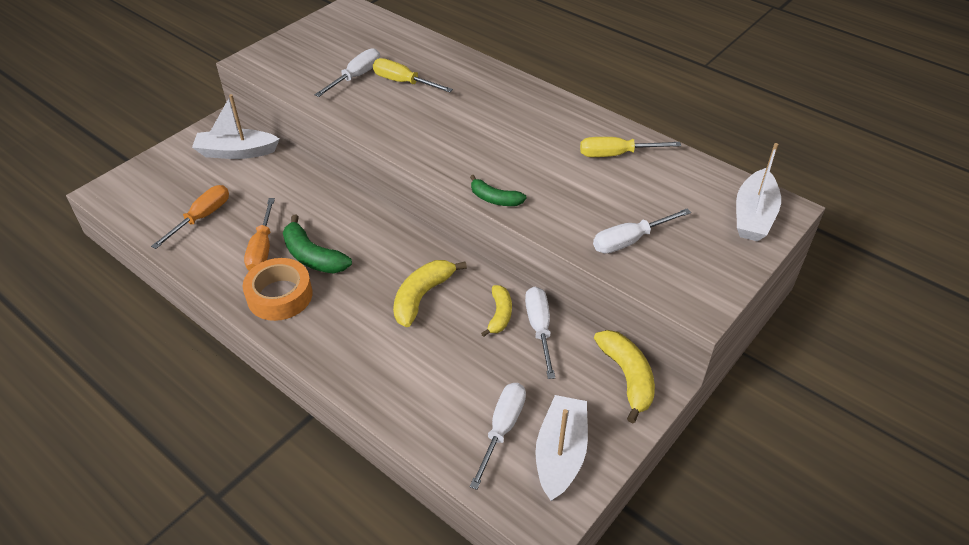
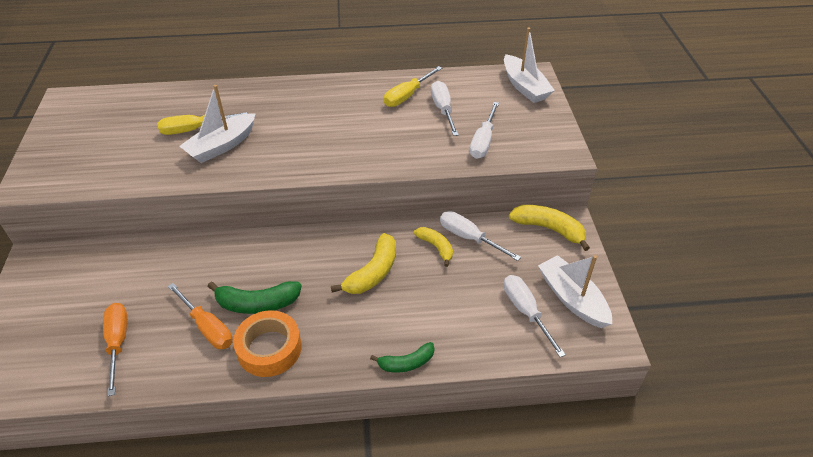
camera: 45 degrees left, 0 degrees up
white boat [192,94,280,159] -> white boat moved to [179,85,256,163]
white screwdriver [314,48,380,97] -> white screwdriver moved to [431,81,459,136]
yellow banana [393,260,467,327] -> yellow banana turned 135 degrees counterclockwise [331,233,396,294]
green banana [470,175,527,206] -> green banana moved to [370,342,434,373]

